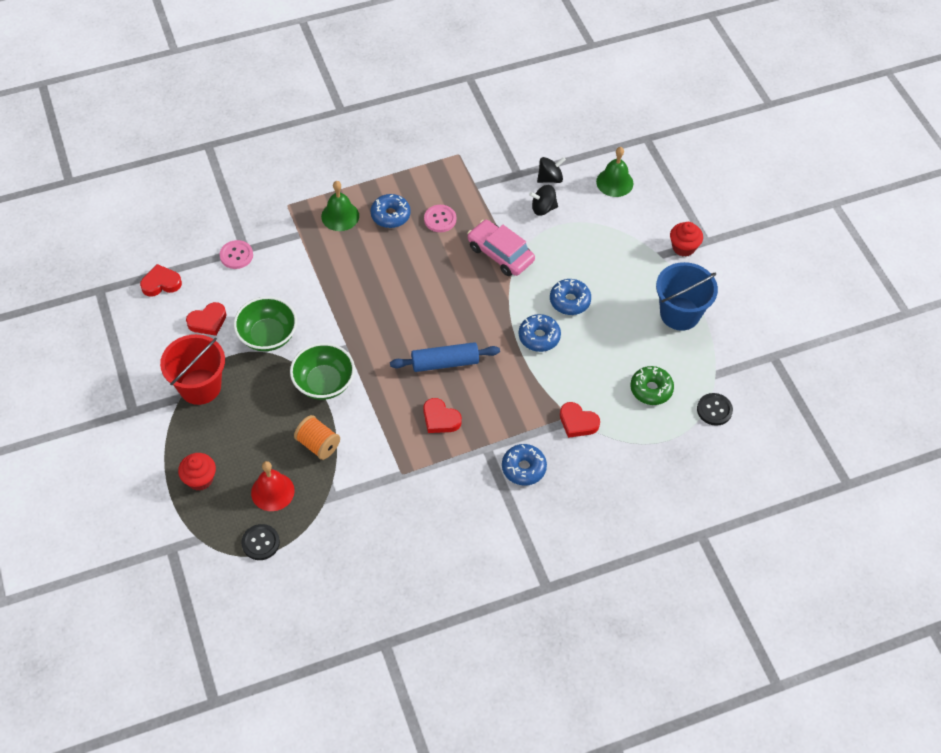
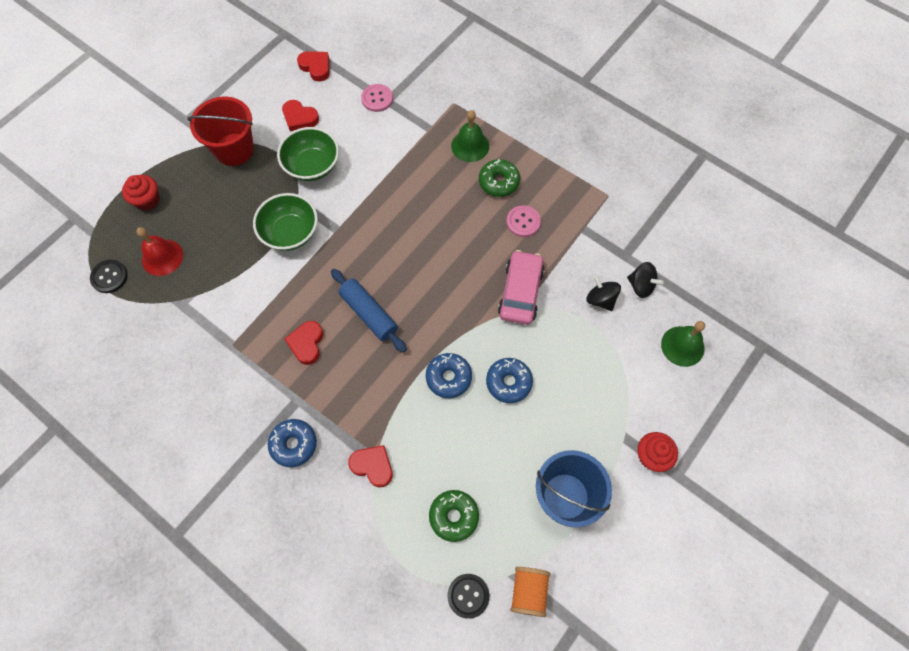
camera: 60 degrees right, 10 degrees up
orange spool [294,415,340,460] -> orange spool moved to [510,567,550,617]
blue donut [370,194,411,228] -> green donut [479,159,520,197]
red heart [560,402,600,438] -> red heart turned 120 degrees clockwise [348,445,393,487]

